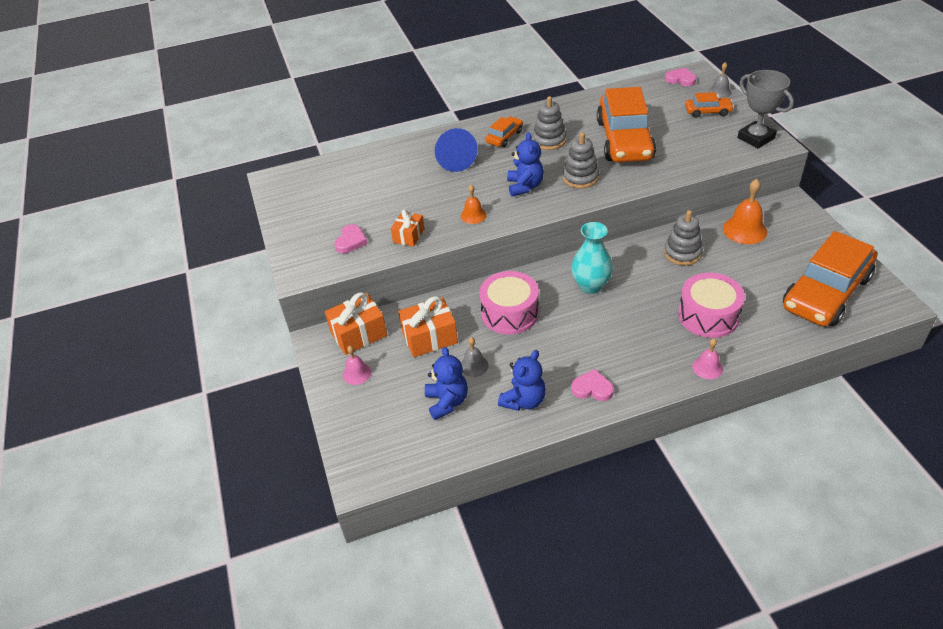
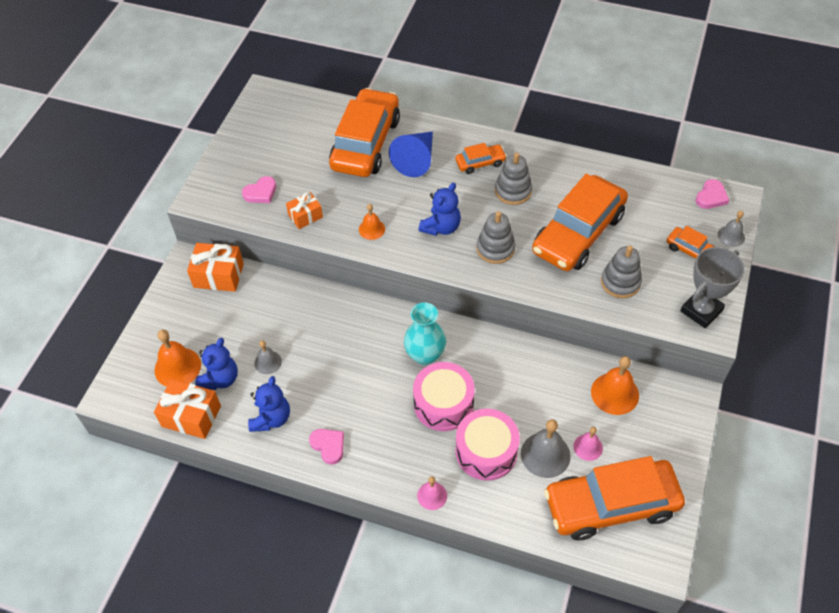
camera: 35 degrees right, 10 degrees up
pink bell [343,345,371,385] -> pink bell moved to [573,427,603,461]
orange gift [398,296,458,357] -> orange gift moved to [154,379,221,439]
pink drum [479,271,539,335] -> pink drum moved to [413,362,475,431]
blue teddy bear [498,350,546,411] -> blue teddy bear turned 60 degrees counterclockwise [248,376,290,432]
grey stacking toy [664,210,703,266] -> grey stacking toy moved to [601,246,642,298]
pink heart [665,68,696,86] -> pink heart turned 60 degrees clockwise [695,179,729,209]
grey trophy [738,70,794,149] -> grey trophy turned 45 degrees clockwise [680,247,745,328]
none -> orange bell [154,330,201,387]
none -> orange car [329,88,400,177]
none -> grey bell [521,419,571,478]

